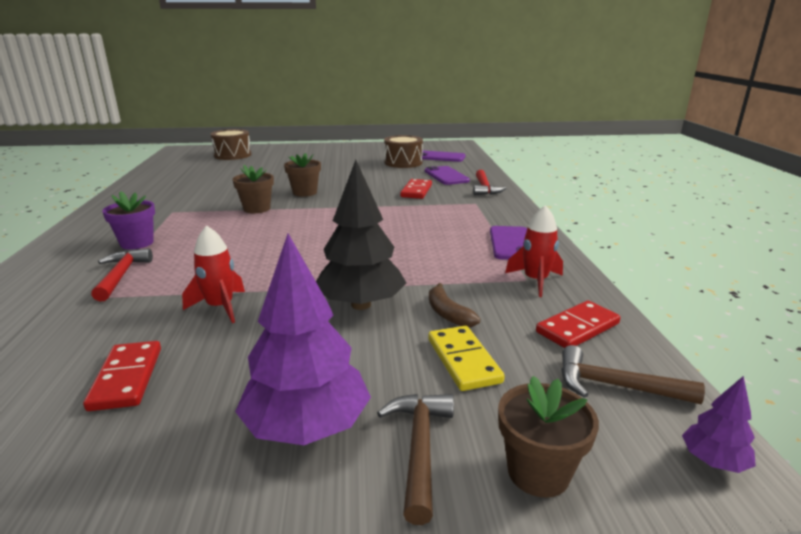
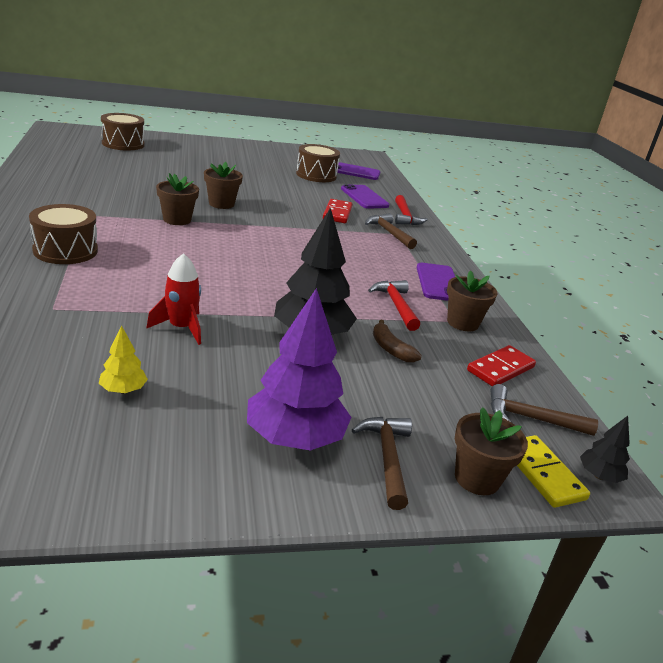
camera: 10 degrees left, 5 degrees up
red domino [83,341,161,411] -> yellow tree [99,325,148,393]
red hammer [91,248,153,302] -> red hammer moved to [368,280,420,331]
purple flower pot [102,191,155,249] -> brown drum [29,204,98,264]
yellow domino [428,326,505,391] -> yellow domino moved to [517,435,590,508]
red rocket [505,205,563,297] -> brown flower pot [447,270,498,331]
purple tree [682,376,756,473] -> black tree [580,416,630,483]
none -> brown hammer [365,213,417,249]

